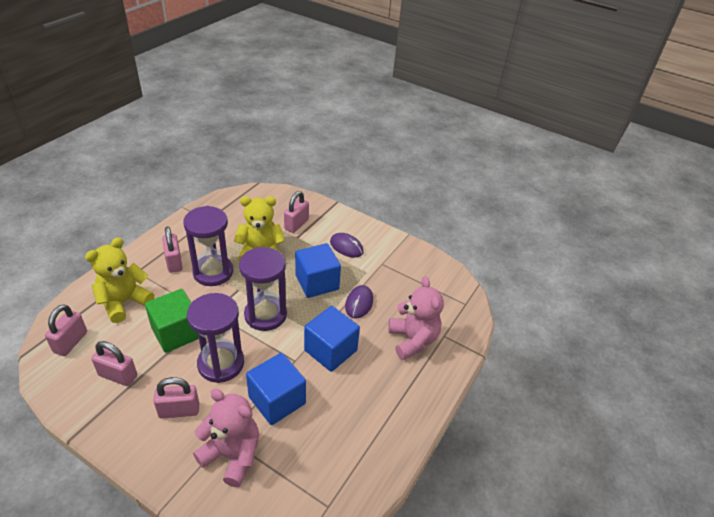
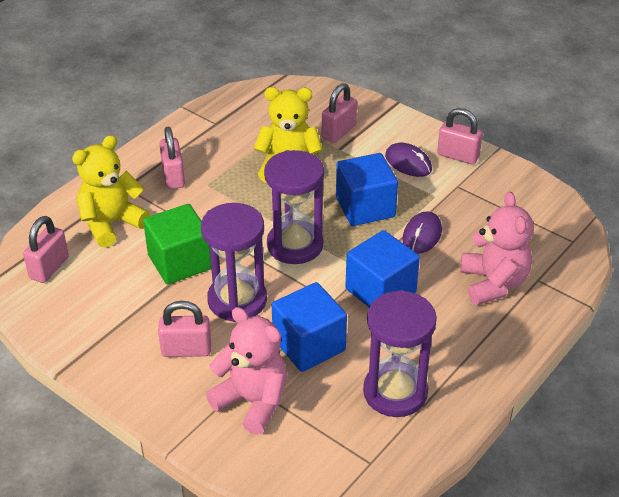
camera: 10 degrees right, 0 degrees up
pink padlock [91,341,137,386] -> pink padlock moved to [437,108,483,165]
purple hourglass [183,206,233,286] -> purple hourglass moved to [363,290,437,417]

